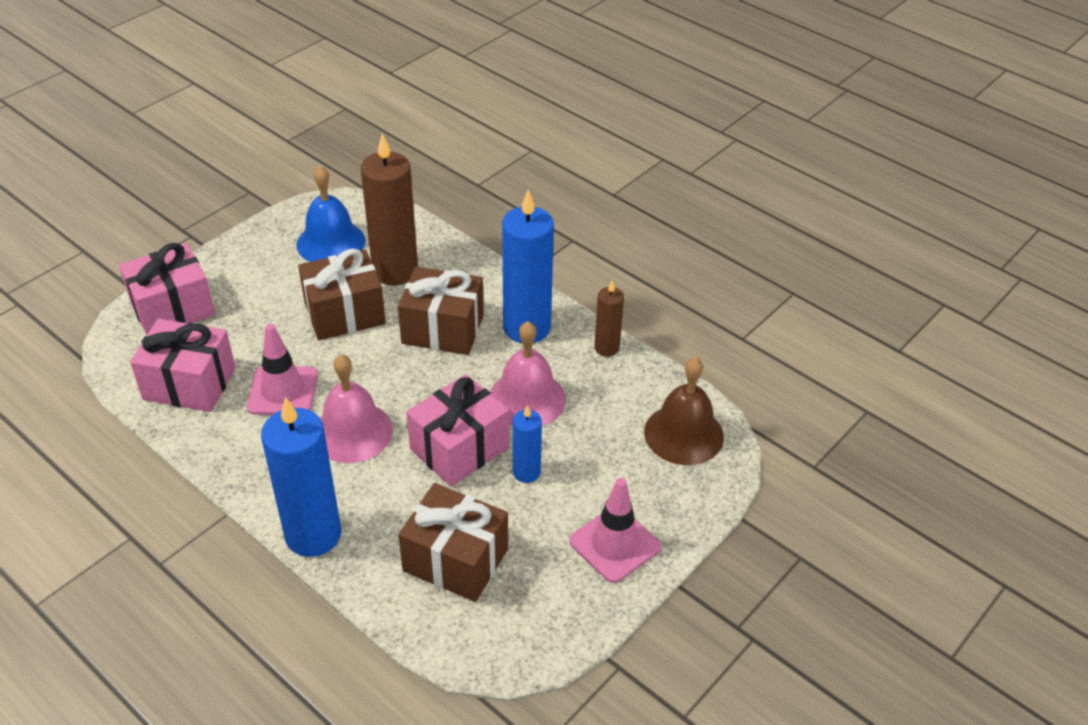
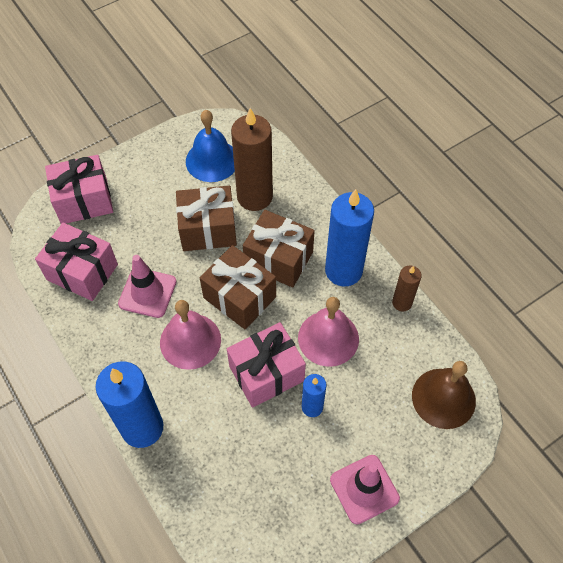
camera: 15 degrees right, 15 degrees up
brown gift [398,483,508,602] -> brown gift moved to [200,245,276,330]

